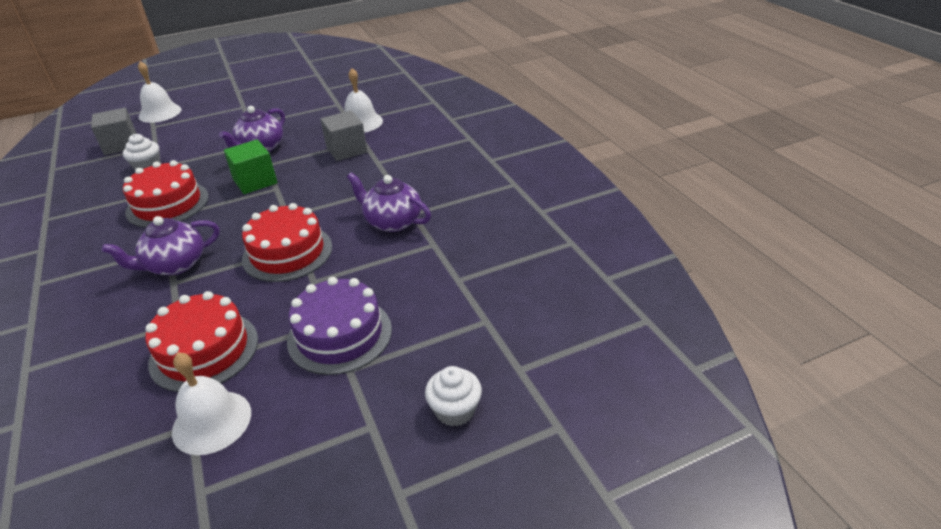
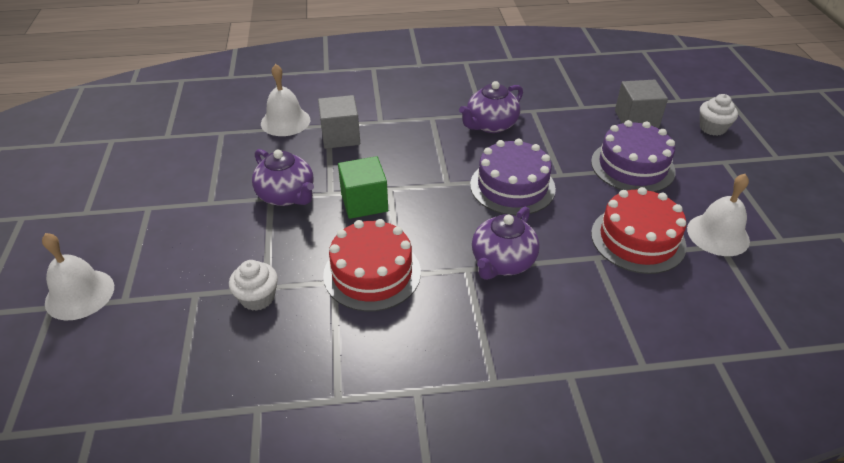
camera: 75 degrees left, 5 degrees up
grey cube [91,108,137,155] -> grey cube moved to [615,80,668,128]
purple teapot [102,216,220,275] -> purple teapot turned 45 degrees clockwise [472,207,540,280]
red cake [242,203,332,282] -> purple cake [470,139,556,215]

